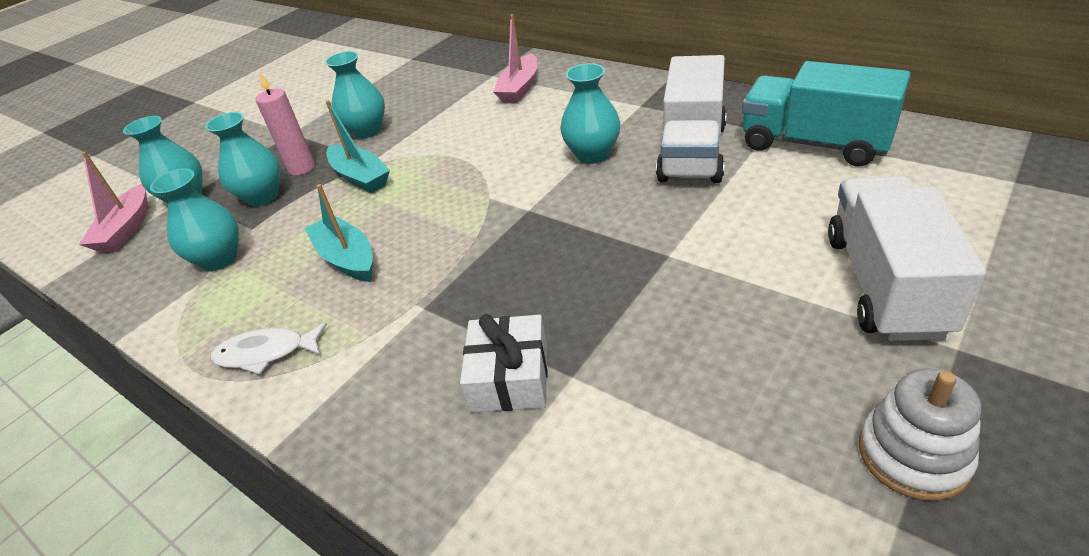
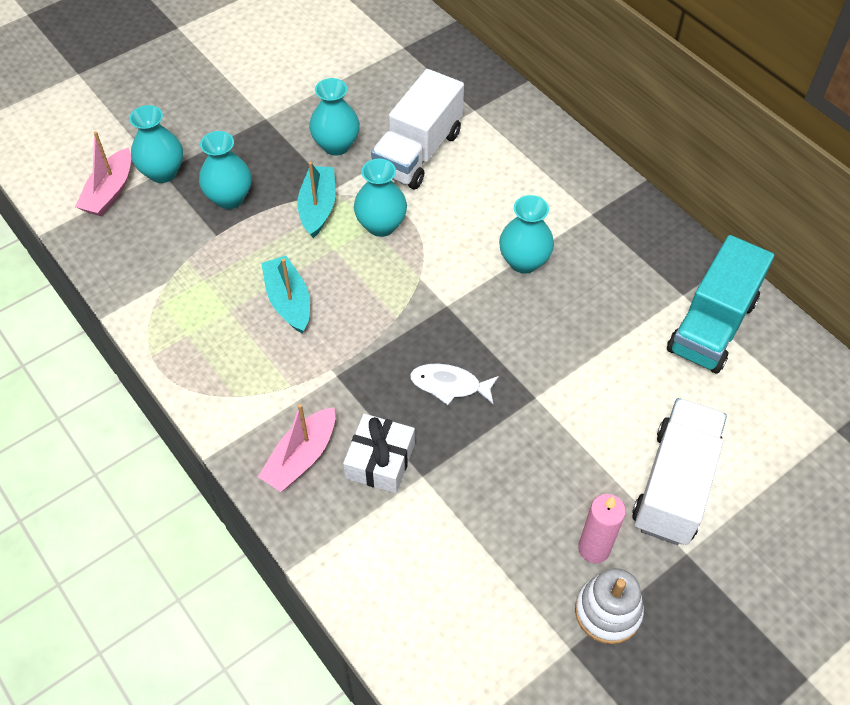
camera: 10 degrees right, 15 degrees up
turquoise vase [150,168,239,271] -> turquoise vase moved to [354,159,407,237]
white fish [211,322,327,375] -> white fish moved to [410,364,499,405]
pink candle [255,72,315,175] -> pink candle moved to [578,494,626,563]
turquoise boat [326,100,390,193] -> turquoise boat turned 150 degrees counterclockwise [297,162,336,238]
pink boat [493,14,538,103] -> pink boat moved to [258,404,335,492]
white truck [656,55,727,183] -> white truck moved to [371,69,464,189]
turquoise truck [742,61,911,166] -> turquoise truck turned 105 degrees counterclockwise [667,235,774,374]

